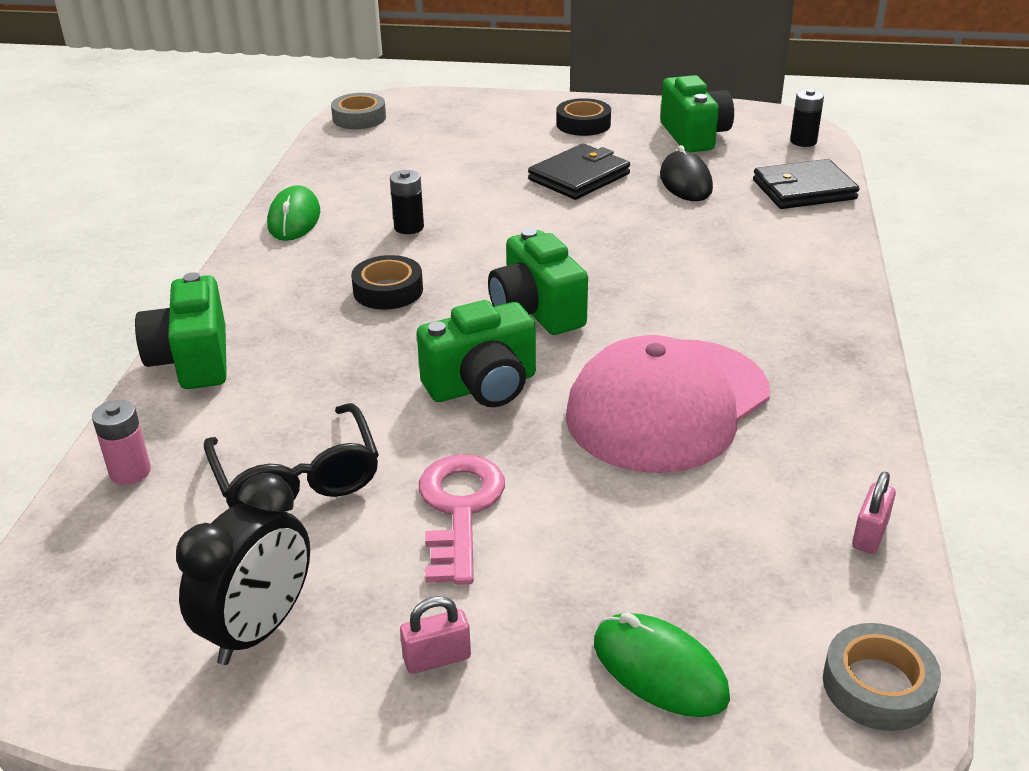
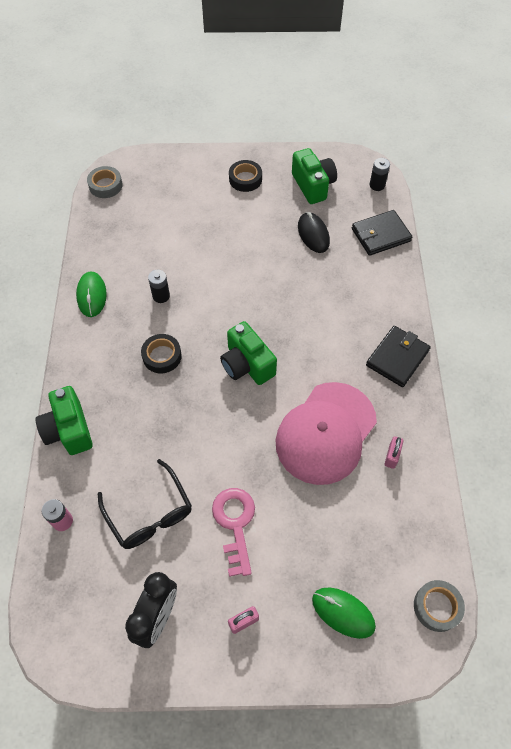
camera: 10 degrees left, 25 degrees up
green camera [417,300,536,407] -> none
black wallet [528,144,630,200] -> black wallet moved to [366,326,431,387]
pink padlock [852,472,896,554] -> pink padlock moved to [385,436,404,469]

